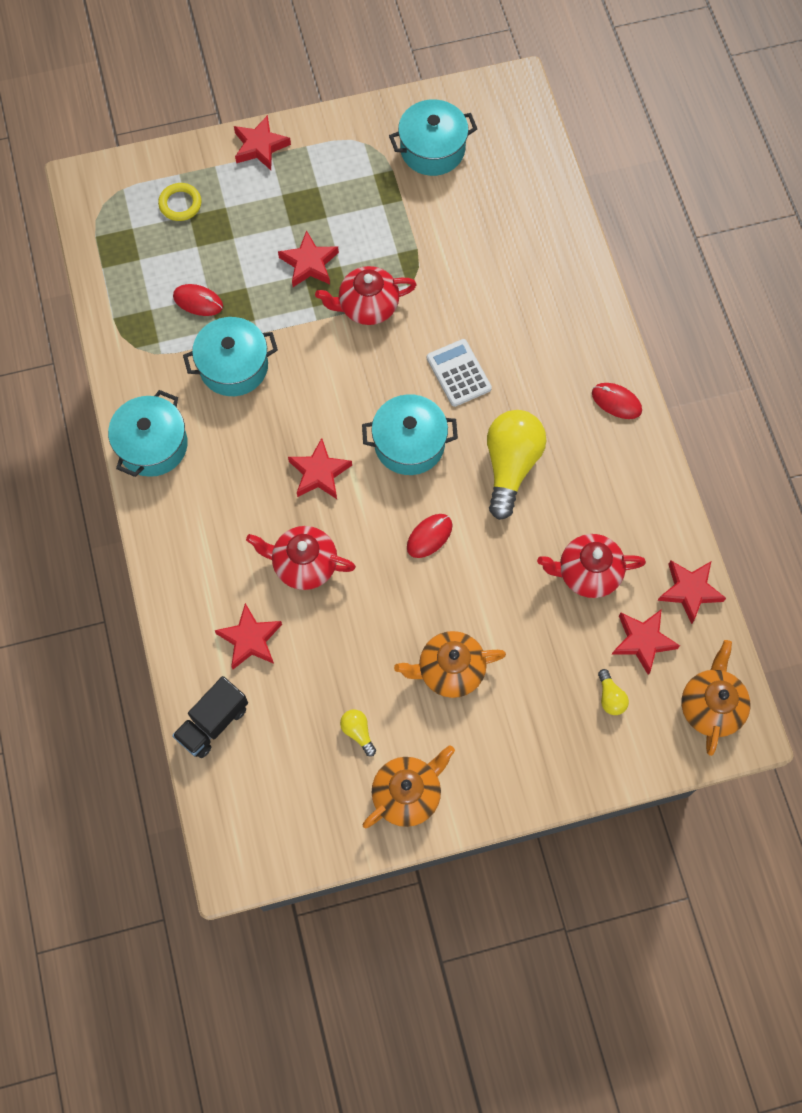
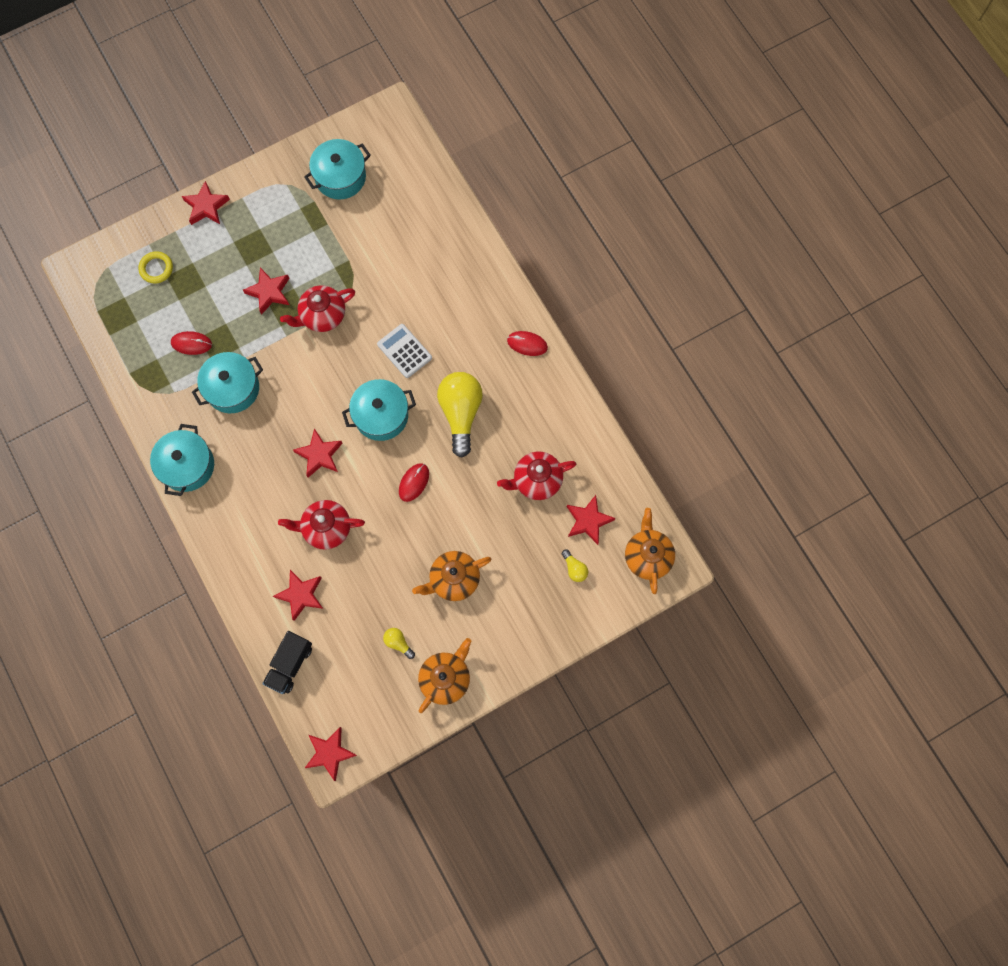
camera: 15 degrees left, 5 degrees up
red star [658,560,726,624] -> red star moved to [305,727,357,781]

